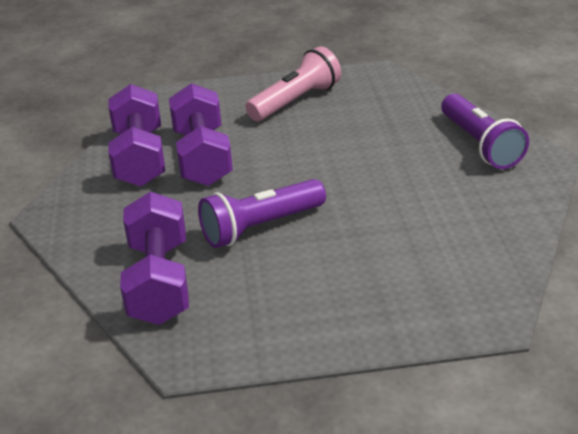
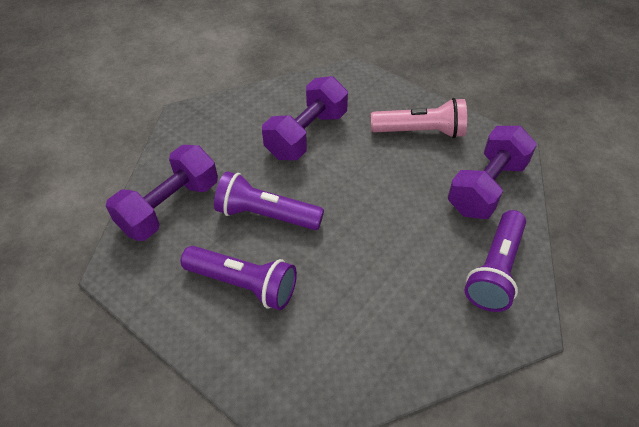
camera: 45 degrees right, 15 degrees up
purple dumbbell [108,84,165,187] -> purple dumbbell moved to [448,126,537,219]
none -> purple flashlight [181,246,297,310]

